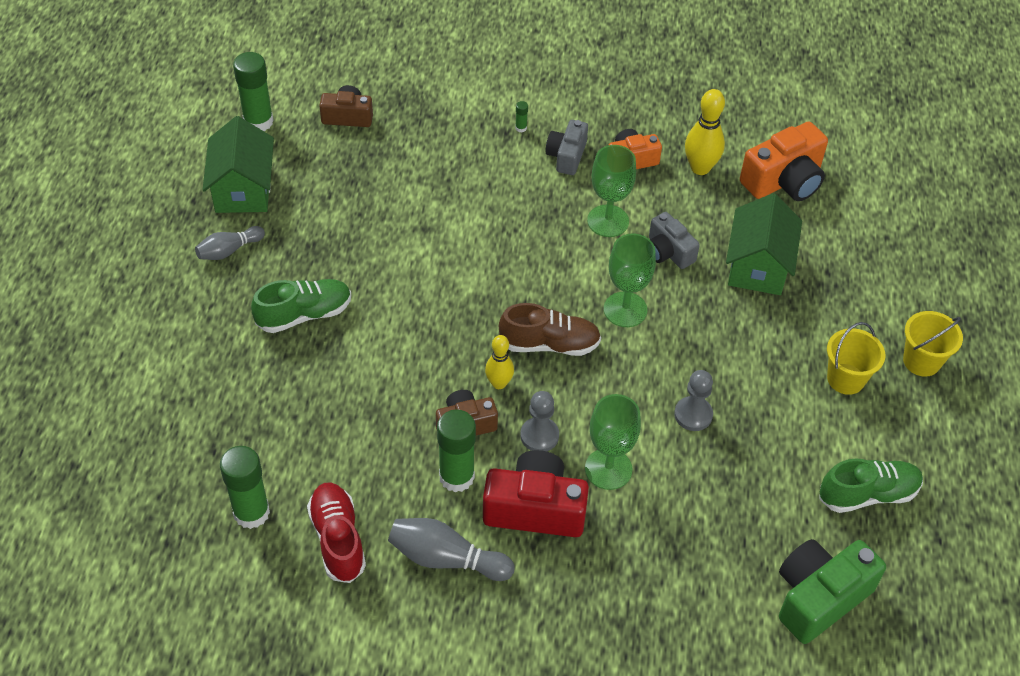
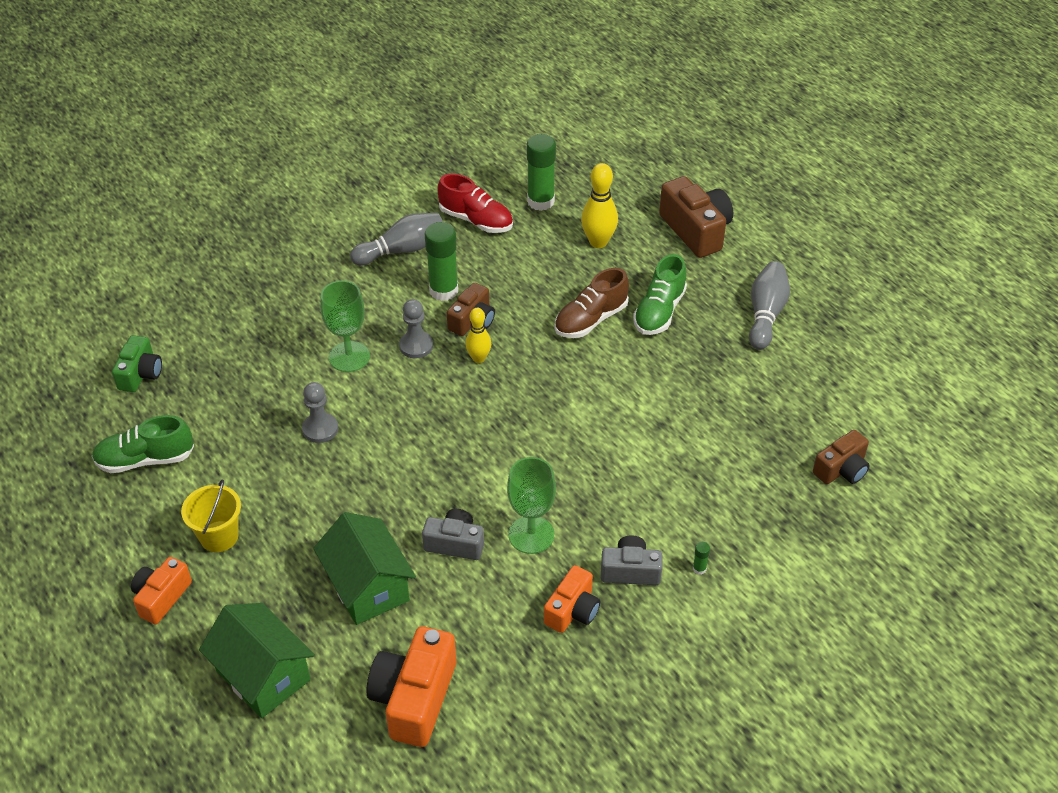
camera: 140 degrees right, 5 degrees down
grey bowling pin [195,226,265,260] -> grey bowling pin [749,261,790,350], size x1.53
green house [203,116,274,213] -> green house moved to [199,603,315,718]
green glue stick [233,52,274,131] -> none
red camera [483,450,589,537] -> none
brown shoe [499,303,601,356] -> brown shoe moved to [554,268,629,338]
grey camera [545,120,588,175] -> grey camera turned 60 degrees counterclockwise [601,535,662,585]
green goblet [604,233,656,327] -> none
yellow bowling pin [685,89,725,175] -> yellow bowling pin moved to [581,163,618,248]
green camera [779,539,886,644] -> green camera [112,335,162,392], size x0.61
green shoe [819,459,923,513] -> green shoe turned 45 degrees clockwise [92,415,194,473]
yellow bucket [903,311,963,377] -> orange camera [131,557,192,625]
none -> brown camera [659,176,733,258]

